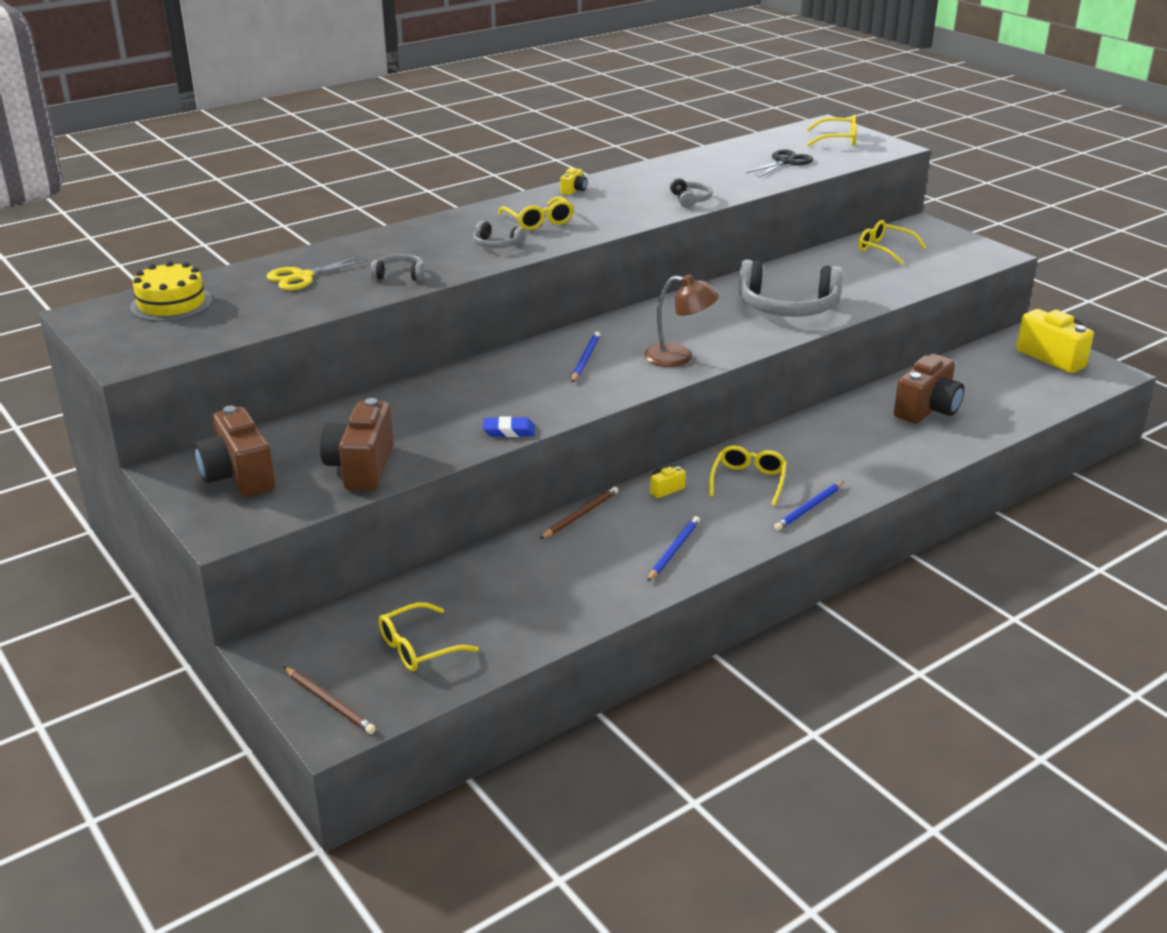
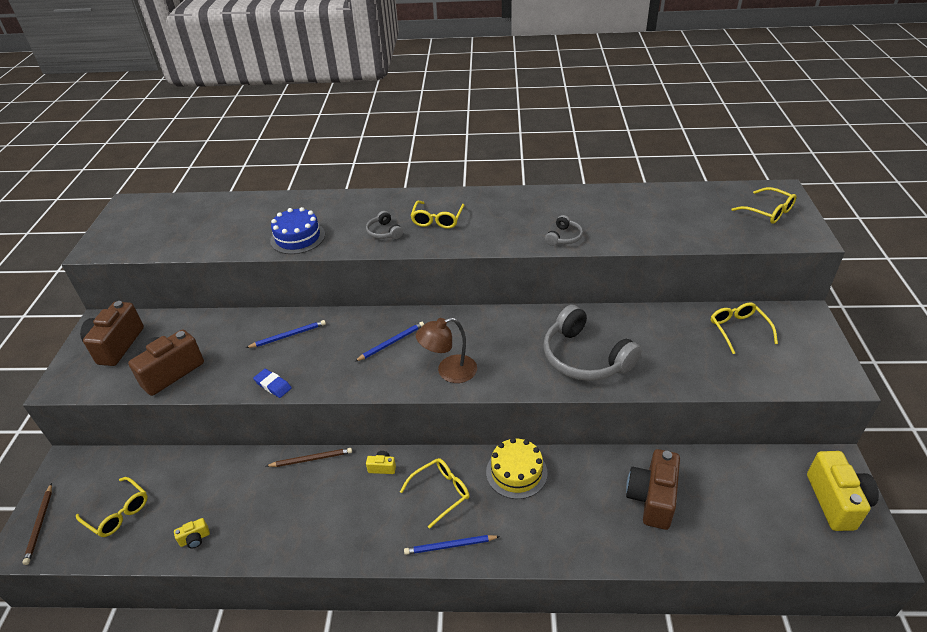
camera: 40 degrees right, 10 degrees up
yellow cake [130,261,212,322] -> yellow cake moved to [486,438,548,499]
yellow scissors [267,256,368,290] -> none
grey headphones [371,254,424,281] -> blue cake [270,207,325,254]
yellow glasses [379,602,479,671] -> yellow glasses turned 150 degrees counterclockwise [76,477,148,537]
yellow camera [560,168,587,195] -> yellow camera moved to [174,518,210,548]
brown lamp [644,274,719,367] -> brown lamp turned 105 degrees clockwise [416,318,477,383]
blue pencil [647,516,700,582] -> blue pencil moved to [246,320,326,348]
black scissors [746,150,813,178] -> none
brown camera [894,354,964,424] -> brown camera turned 120 degrees clockwise [626,449,680,530]

